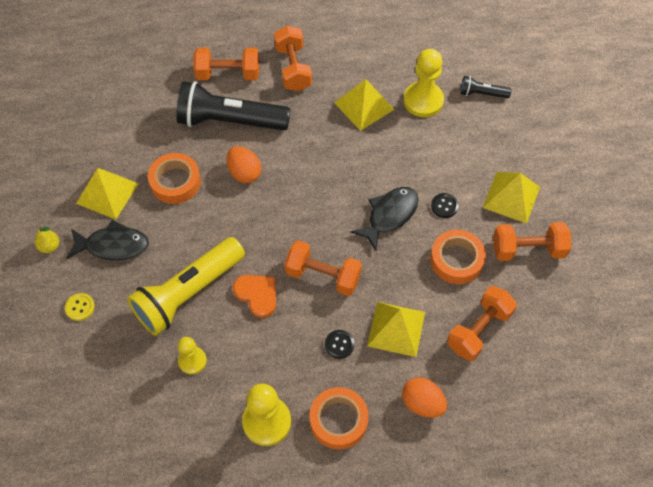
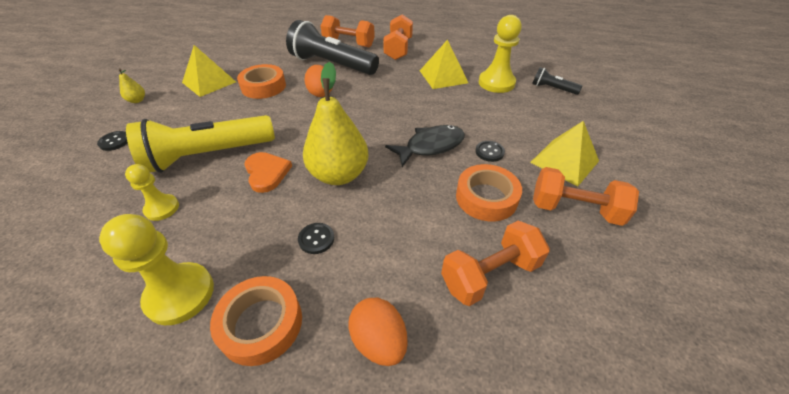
camera: 20 degrees right, 15 degrees down
yellow button [65,293,95,321] -> black button [97,131,128,151]
black fish [66,220,149,260] -> none
orange dumbbell [285,240,362,296] -> yellow pear [303,62,369,185]
yellow pyramid [367,302,425,357] -> none

